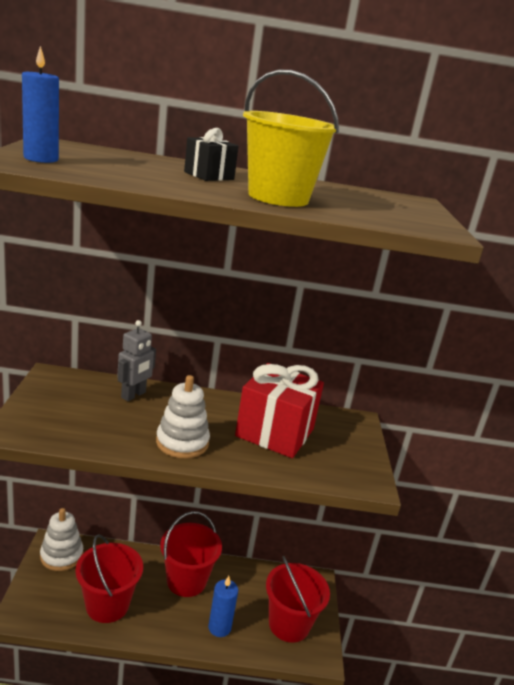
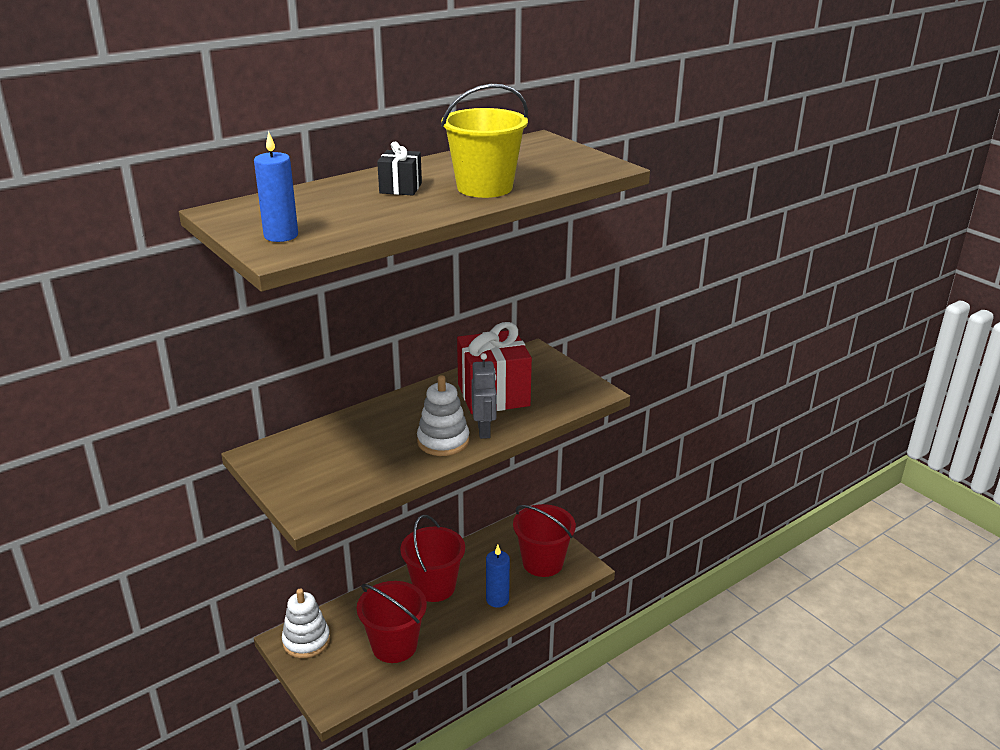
camera: 35 degrees left, 5 degrees up
grey robot [117,320,156,401] -> grey robot moved to [471,353,497,439]

